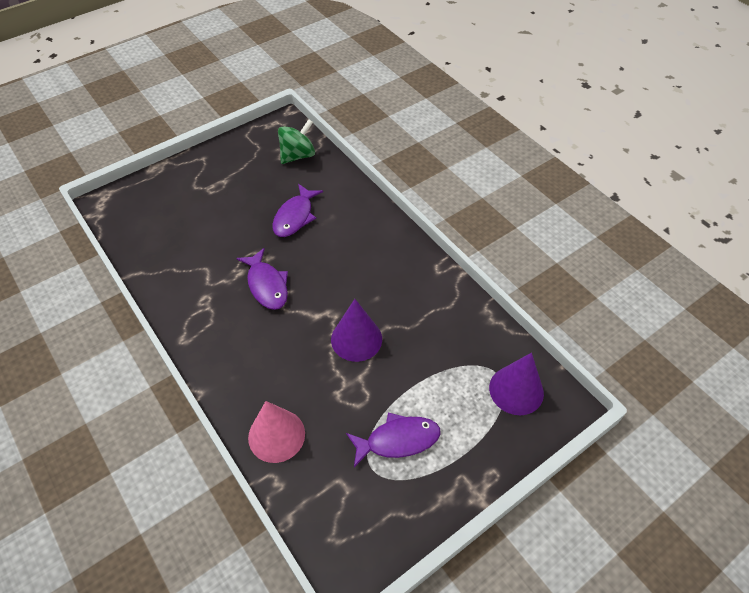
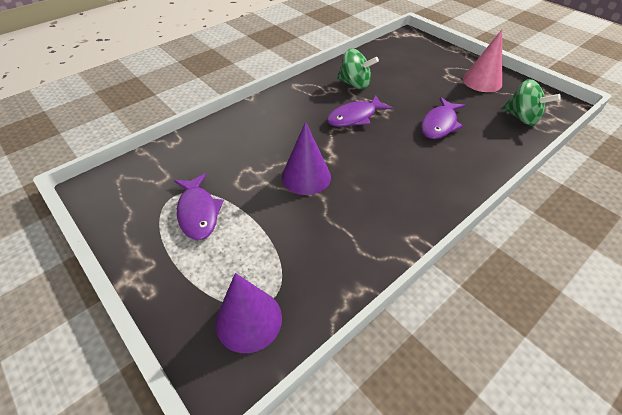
camera: 85 degrees right, 5 degrees down
pink cone [248,401,305,463] -> pink cone moved to [463,30,502,92]
purple fish [272,184,323,237] -> purple fish turned 75 degrees counterclockwise [421,97,465,139]
none -> green spinning top [337,49,379,89]

